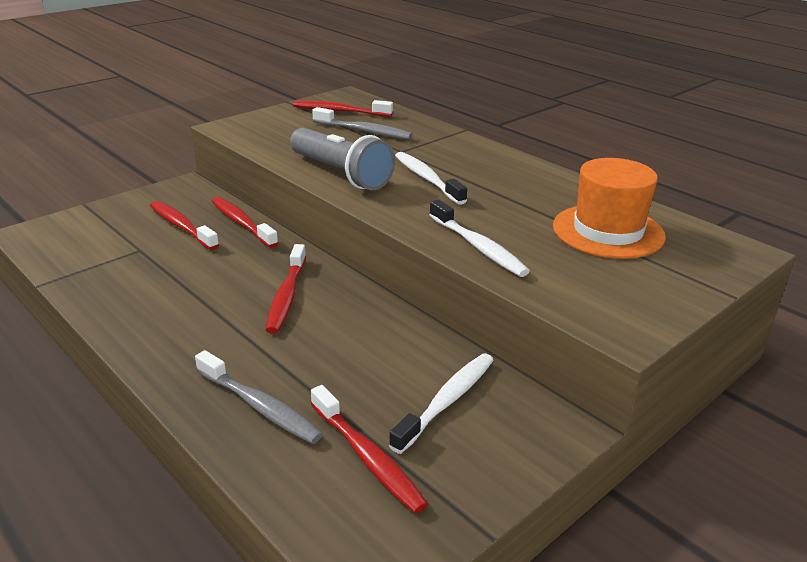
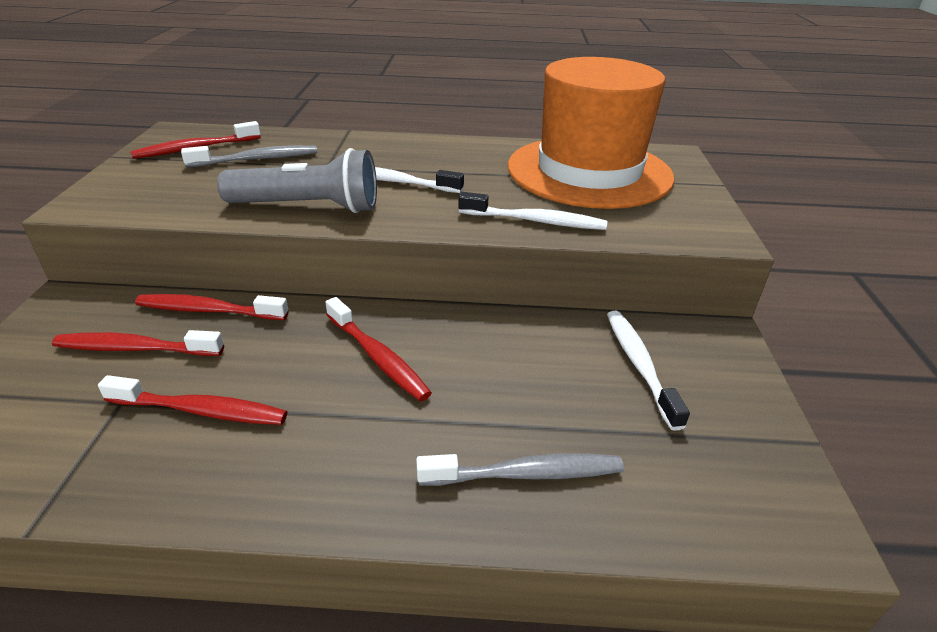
camera: 45 degrees left, 5 degrees up
red toothbrush [311,385,428,514] -> red toothbrush moved to [98,375,288,425]
orange hat [553,158,666,259] -> orange hat [508,57,674,209], size x1.65

